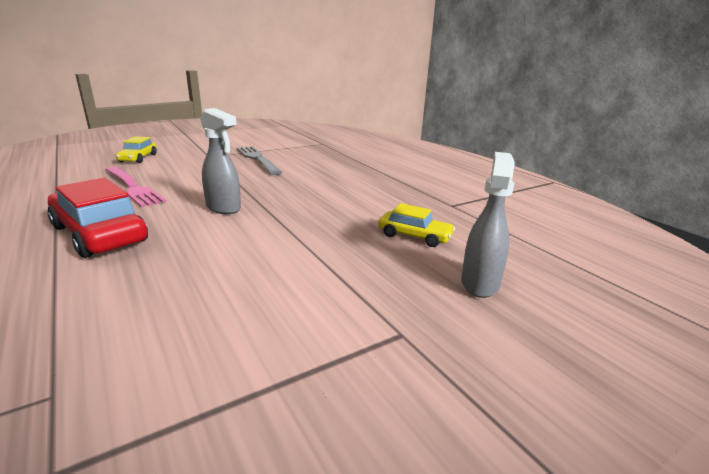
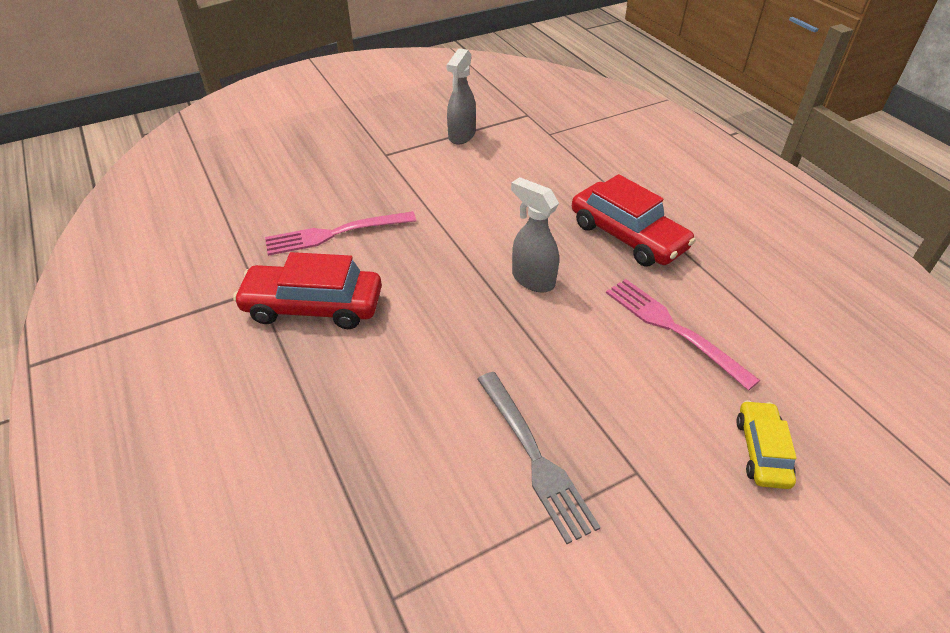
camera: 175 degrees left, 20 degrees up
yellow car [378,203,455,247] -> pink fork [265,211,416,256]
grey spray bottle [461,152,515,298] -> grey spray bottle moved to [446,48,476,145]
none -> red car [233,252,382,329]

